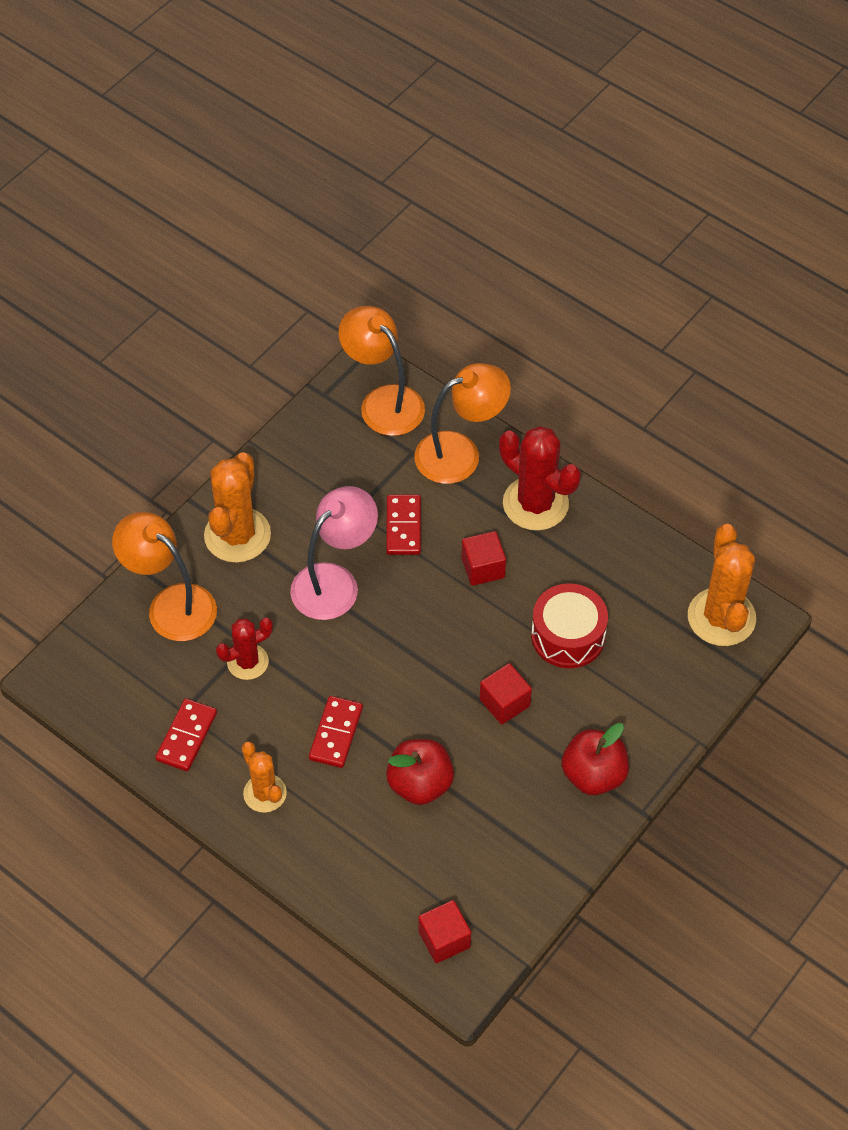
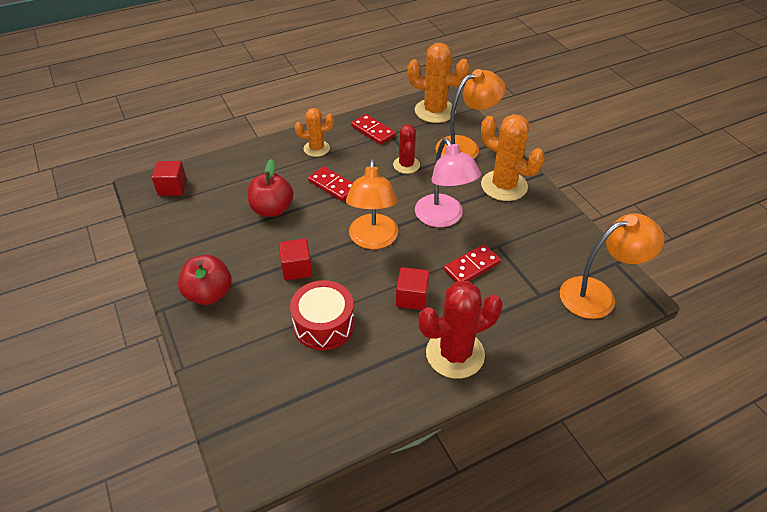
camera: 115 degrees right, 10 degrees down
red domino [386,495,421,555] -> red domino turned 60 degrees counterclockwise [444,244,501,282]
orange lamp [415,363,511,484] -> orange lamp moved to [346,159,398,249]
orange cactus [688,524,756,646] -> orange cactus moved to [407,43,470,123]

